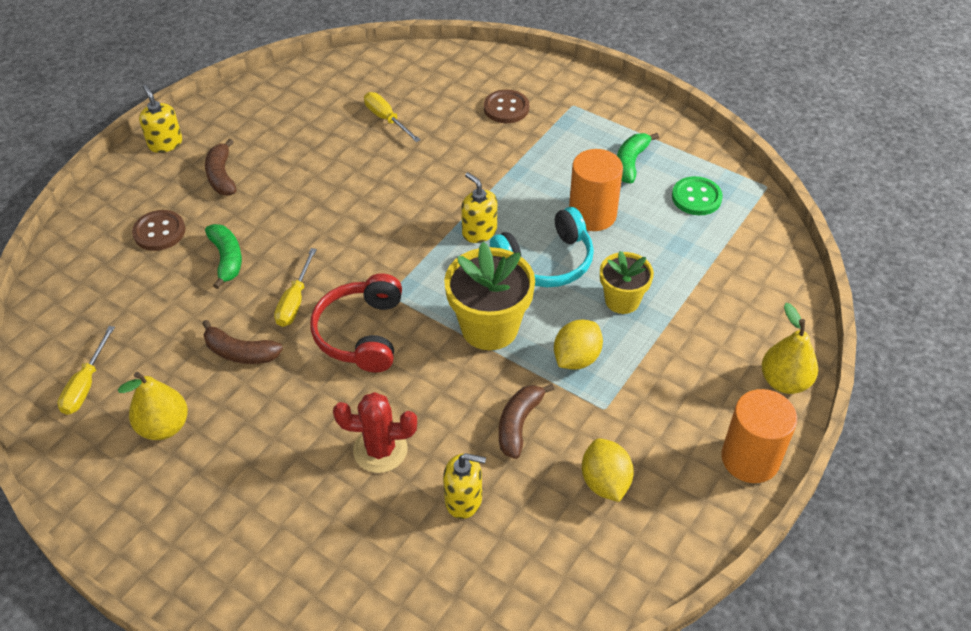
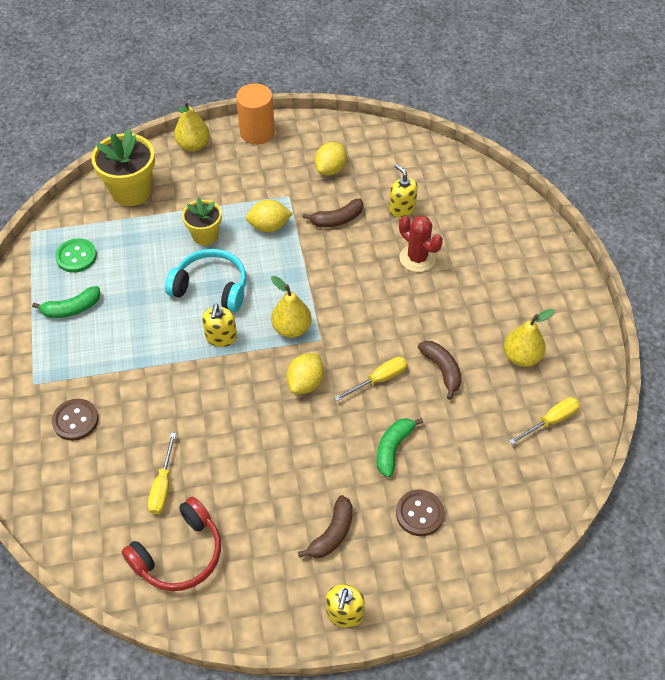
camera: 135 degrees left, 5 degrees up
red headphones [310,273,402,373] -> red headphones moved to [122,497,221,591]
yellow flower pot [444,242,535,350] -> yellow flower pot moved to [91,129,155,206]
orange cylinder [569,149,623,231] -> none
none -> yellow pear [271,276,312,338]
none -> yellow lemon [286,353,324,394]

